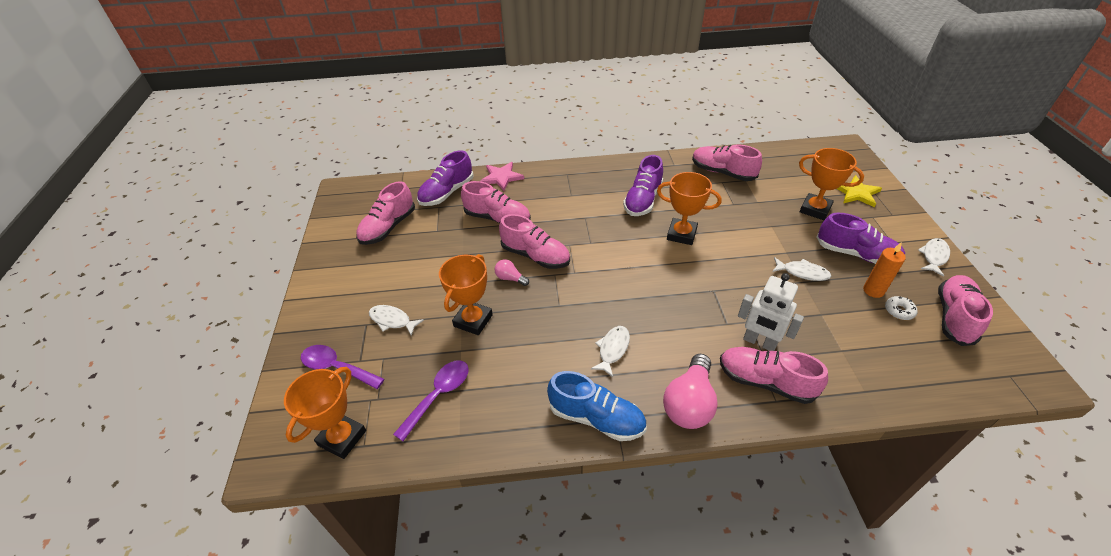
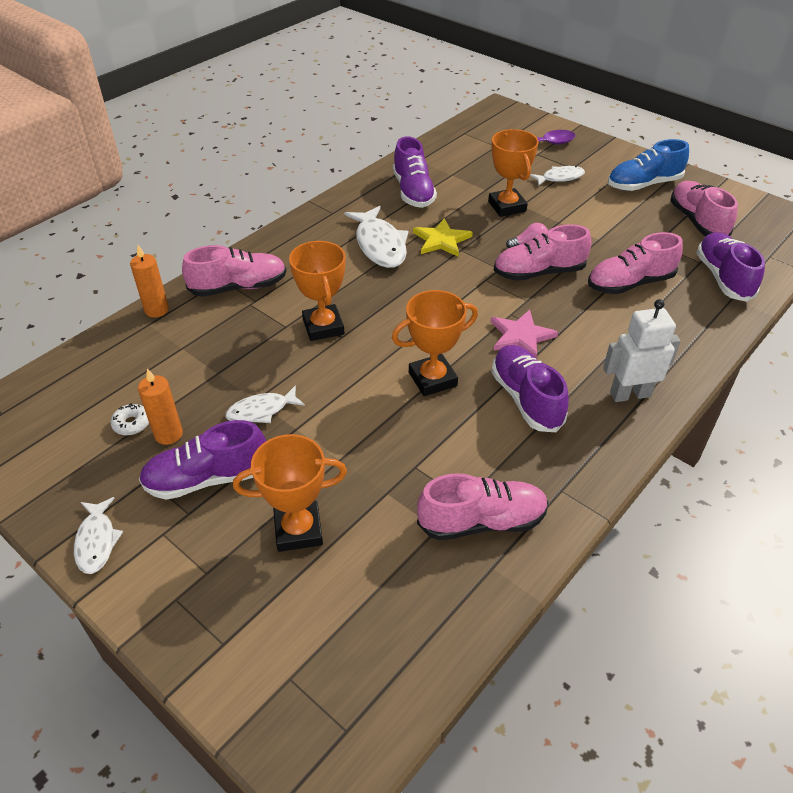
camera: 135 degrees right, 0 degrees up
orange trophy [284,367,366,459] -> orange trophy moved to [289,241,346,341]
purple spoon [393,360,469,441] -> none
pink star [480,162,524,191] -> pink star moved to [491,310,558,359]
blue shoe [547,371,647,441] -> blue shoe moved to [608,139,689,191]
white fish [591,326,630,377] -> white fish [344,206,408,268], size x1.69
pink light bulb [663,354,718,429] -> none
white robot [738,273,804,351] -> white robot moved to [603,299,681,402]
yellow star [837,175,882,207] -> yellow star moved to [413,218,473,257]
pink shoe [938,275,993,346] -> none
none -> orange candle [130,245,169,317]
none -> purple shoe [393,137,437,208]

